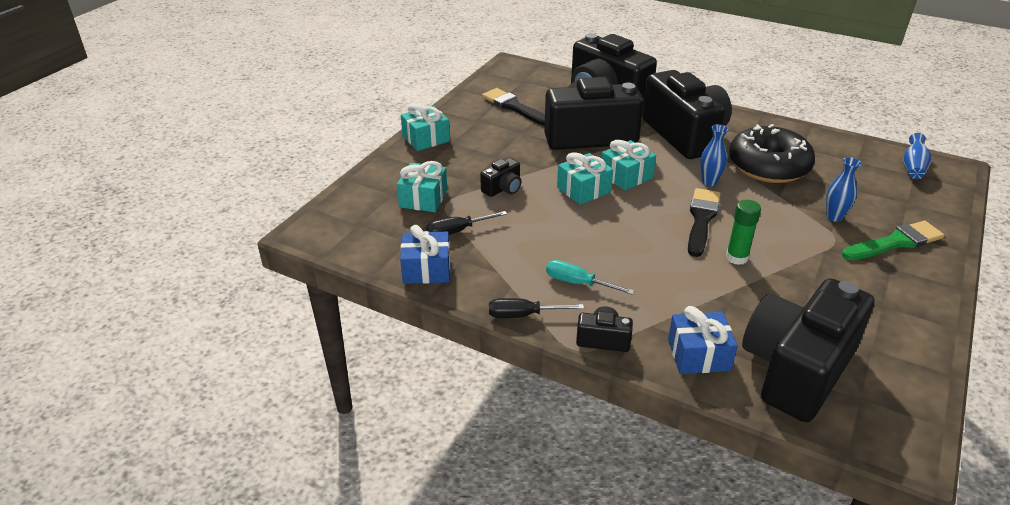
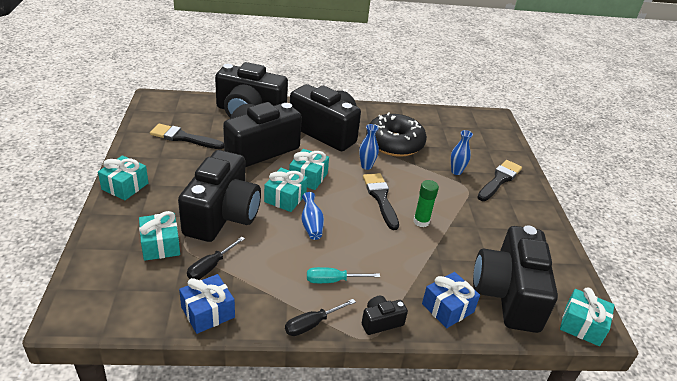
camera: 35 degrees left, 0 degrees up
black camera [480,158,521,197] -> black camera [178,150,261,242], size x2.39
green brush [842,221,944,260] -> black brush [477,160,522,201]
blue vase [903,133,931,179] -> blue vase moved to [302,192,324,240]
none -> turquoise gift [560,287,615,346]

